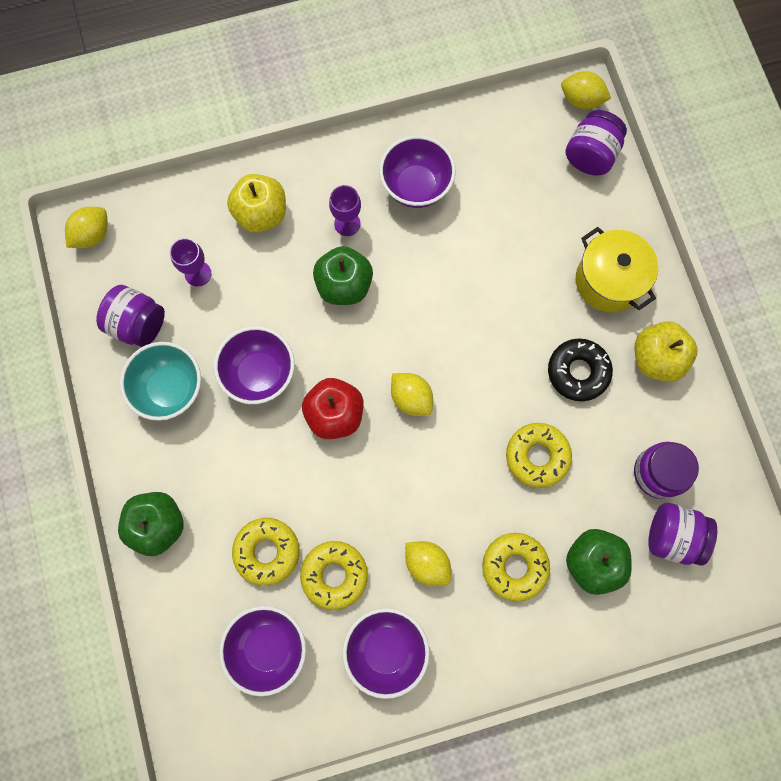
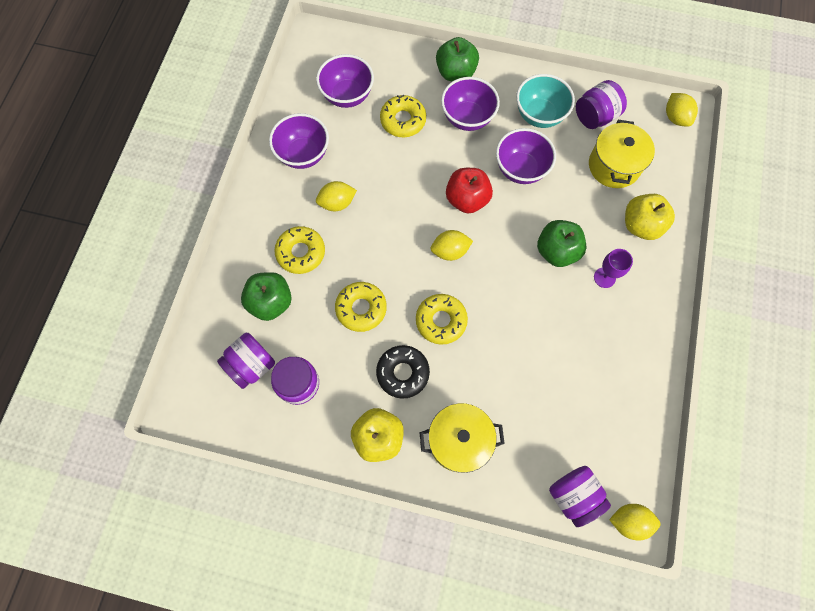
camera: 120 degrees right, 5 degrees down
purple goblet [170,238,211,287] -> yellow pot [589,120,655,188]
yellow donut [300,541,368,610] -> yellow donut moved to [416,294,468,345]
purple bowl [379,135,456,208] -> purple bowl moved to [441,77,500,131]
yellow lemon [561,71,611,109] -> yellow lemon turned 45 degrees clockwise [609,504,660,541]

